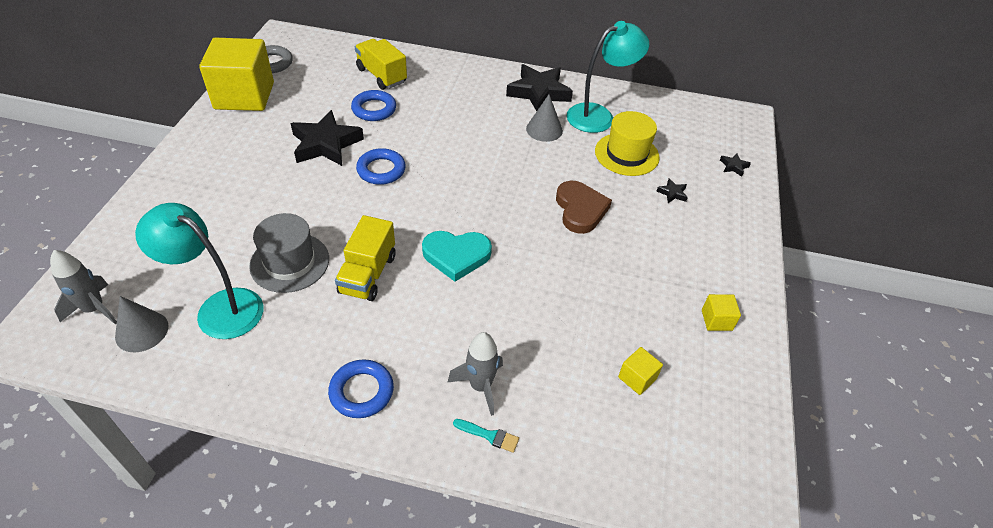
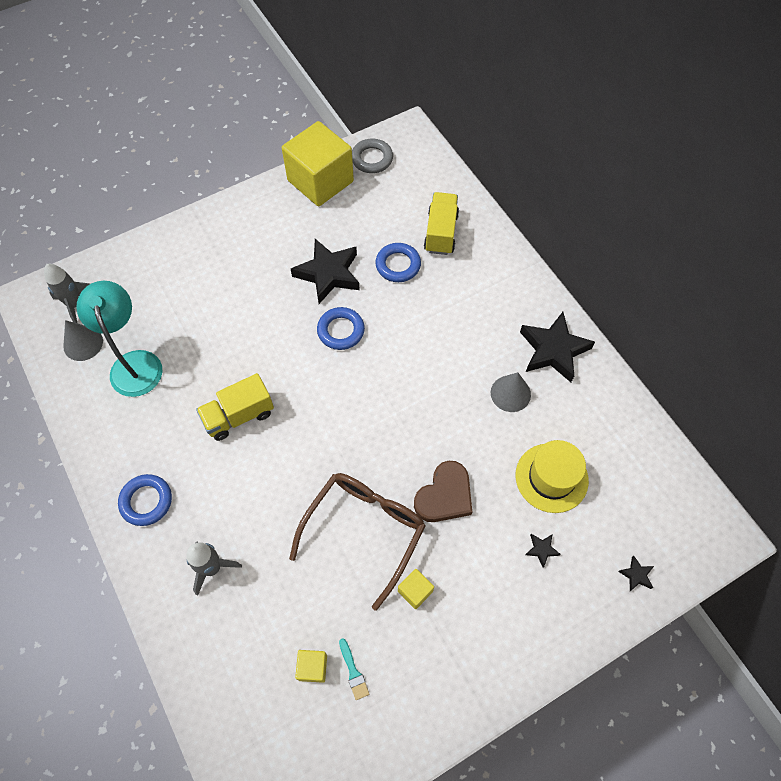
camera: 50 degrees right, 15 degrees up
grey hat [249,213,329,293] -> none
turquoise heart [422,231,492,282] -> none
turquoise brush [453,419,519,453] -> turquoise brush moved to [339,638,369,700]
turquoise lamp [567,21,649,133] -> none
yellow cube [702,294,741,331] -> yellow cube moved to [398,569,434,609]
none -> brown glasses [289,473,425,610]

